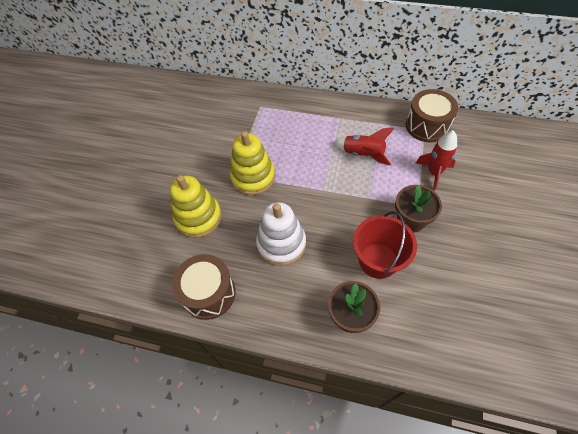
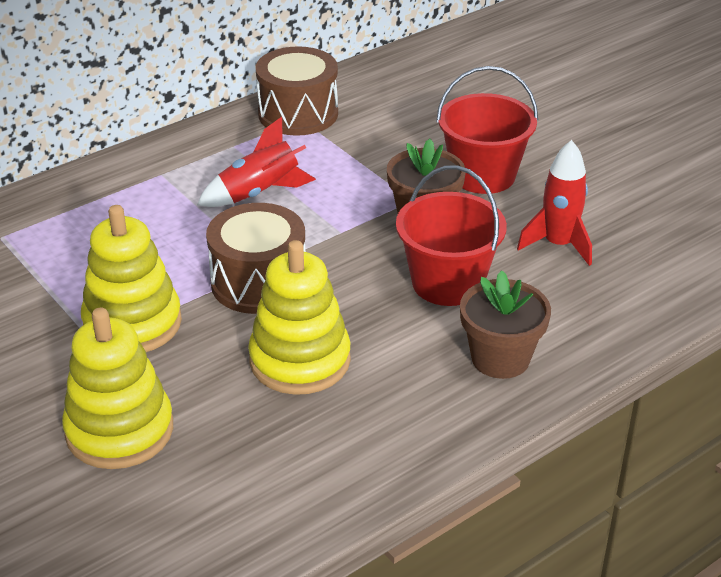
camera: 55 degrees left, 20 degrees down
brown drum [172,254,236,320] -> brown drum moved to [206,203,306,314]
white stacking toy [256,202,306,266] -> yellow stacking toy [248,240,351,395]
red rocket [416,130,457,190] -> red rocket moved to [517,140,592,266]
none -> red bucket [436,66,538,194]

